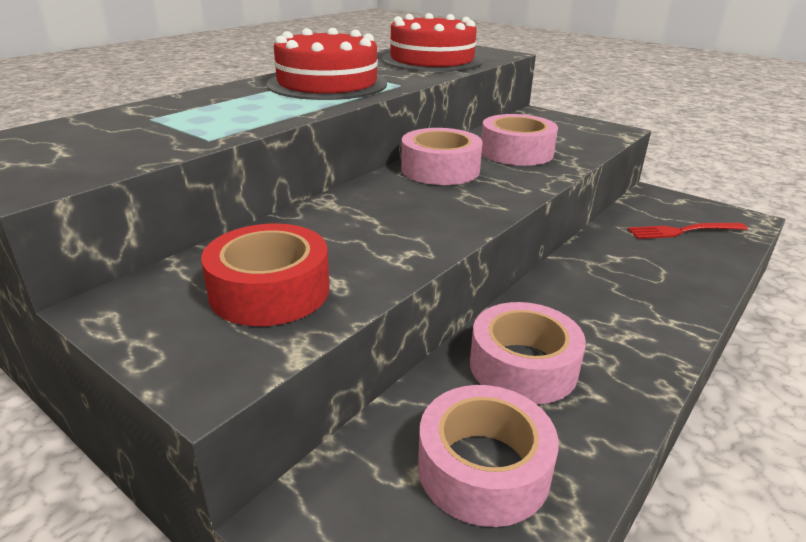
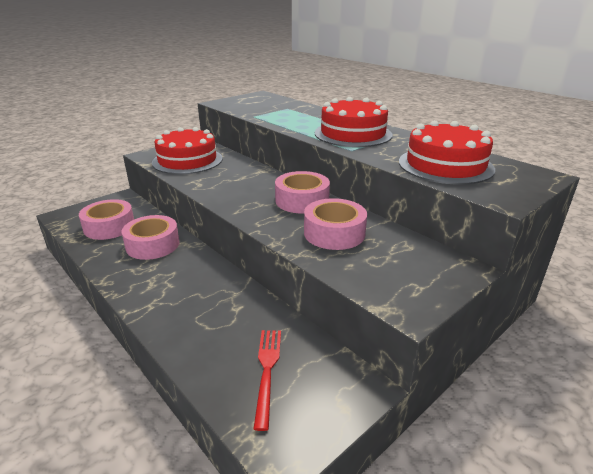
camera: 100 degrees right, 0 degrees up
red tape [201,224,330,326] -> red cake [152,127,222,174]

